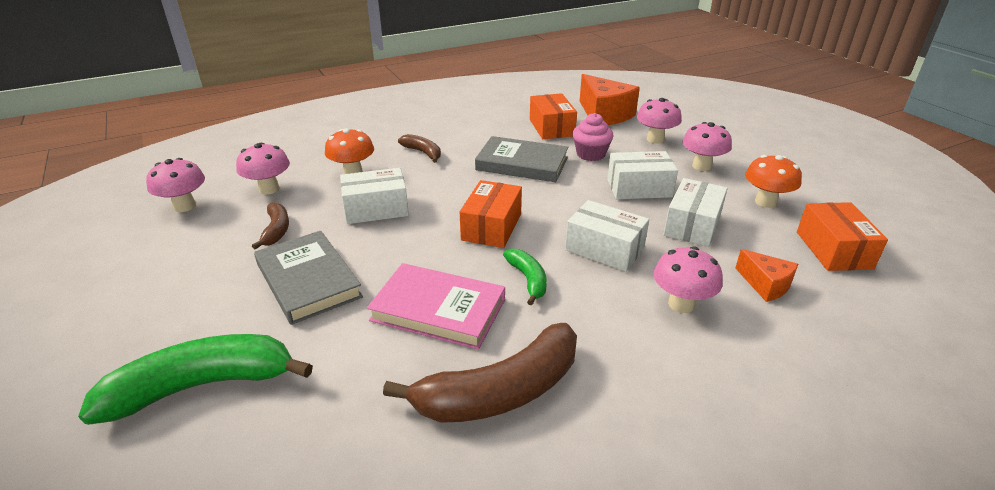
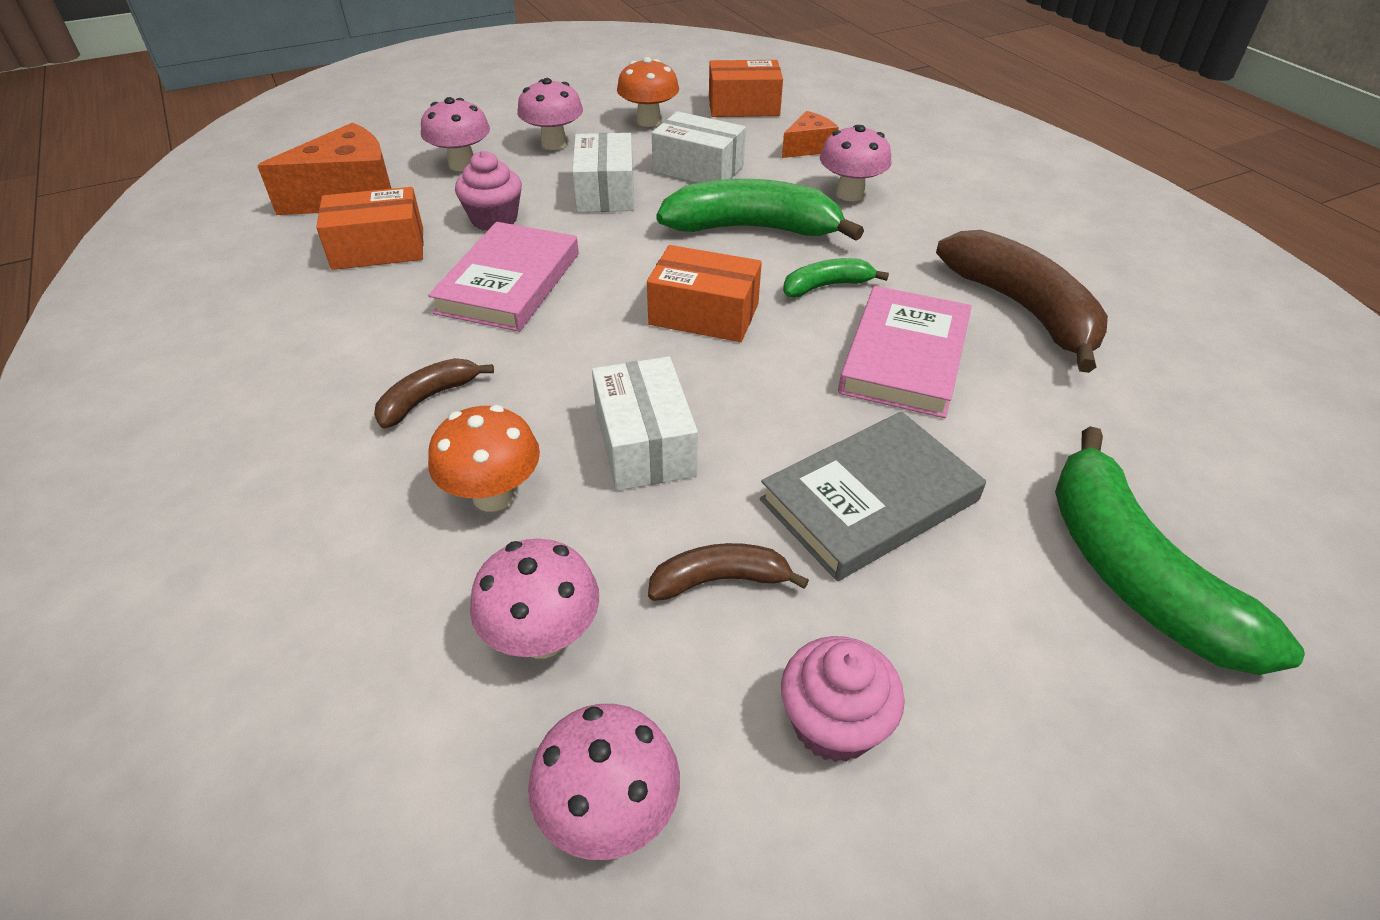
camera: 90 degrees left, 10 degrees up
grey book [475,136,569,182] -> pink book [428,222,579,332]
white box [565,200,649,272] -> green banana [656,179,864,241]
none -> pink cupcake [781,636,905,762]

